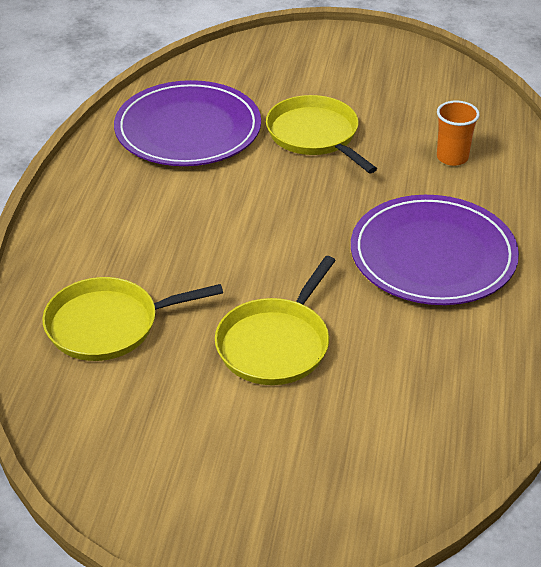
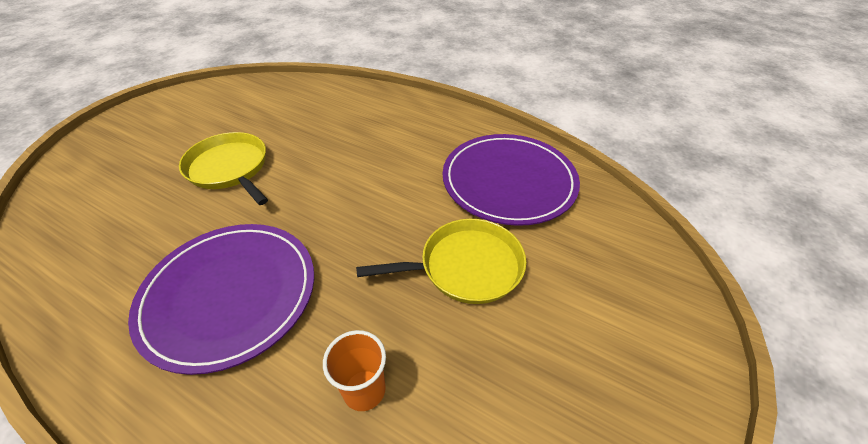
camera: 110 degrees right, 5 degrees up
yellow pan [42,277,223,361] -> none

